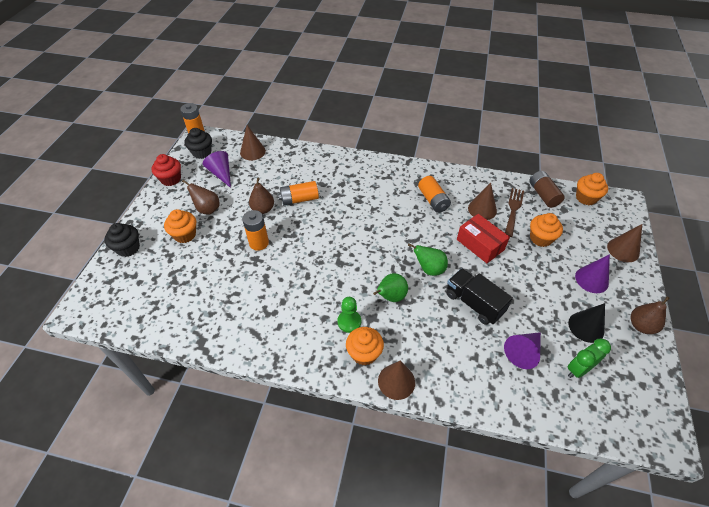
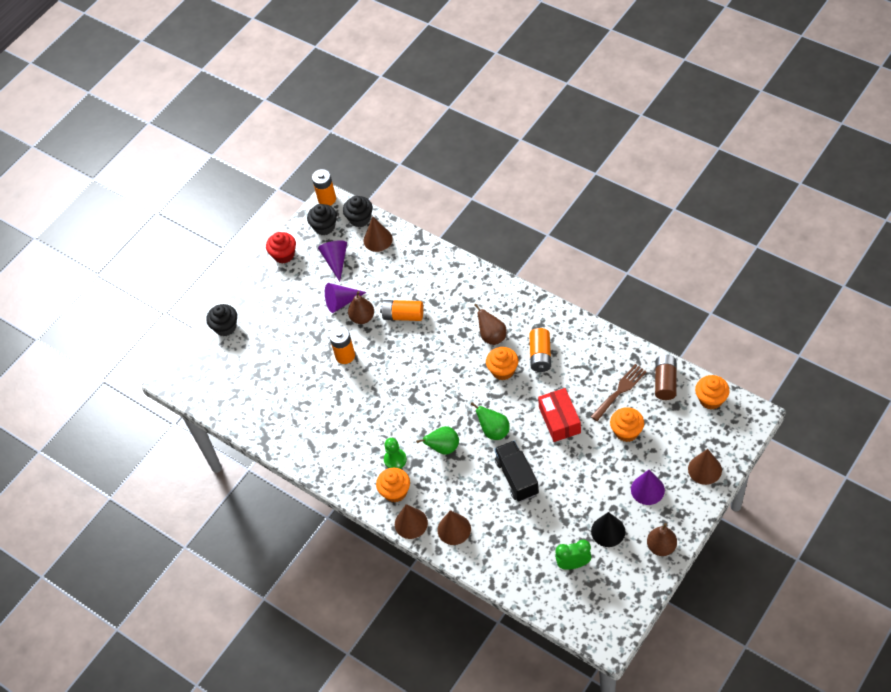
camera: 30 degrees right, 5 degrees up
orange cupcake [164,209,196,243] -> orange cupcake moved to [486,347,518,380]
brown pear [182,180,220,215] -> brown pear moved to [474,304,506,345]
brown cone [468,183,497,220] -> brown cone moved to [437,510,471,545]
purple cone [504,332,541,369] -> purple cone moved to [325,283,367,313]
none -> black cupcake [343,196,373,227]

